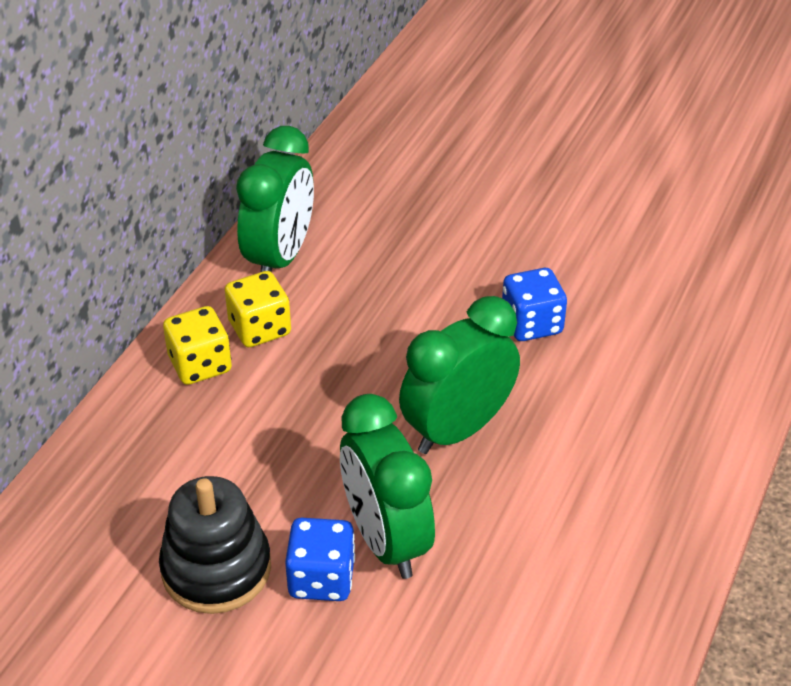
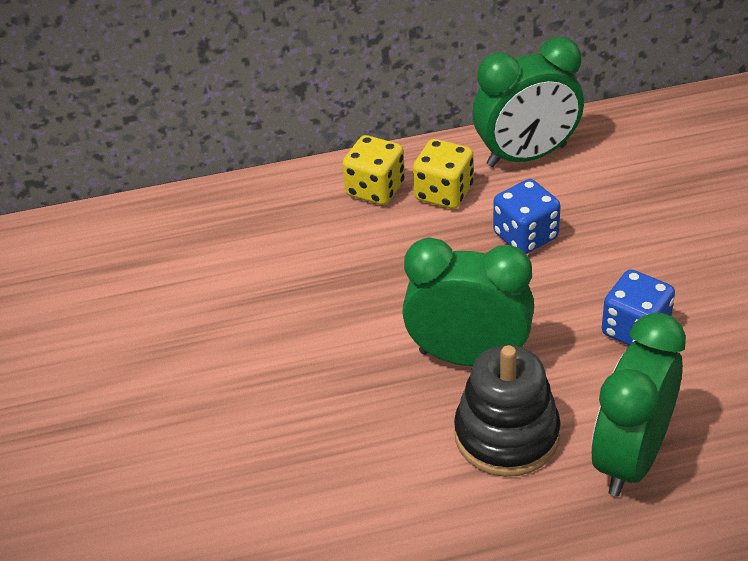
camera: 55 degrees right, 0 degrees up
black stacking toy [159,476,271,614] -> black stacking toy moved to [454,345,561,477]
blue dice [285,518,355,601] -> blue dice moved to [493,179,561,254]
green clock [340,394,435,579] -> green clock moved to [591,312,686,497]

